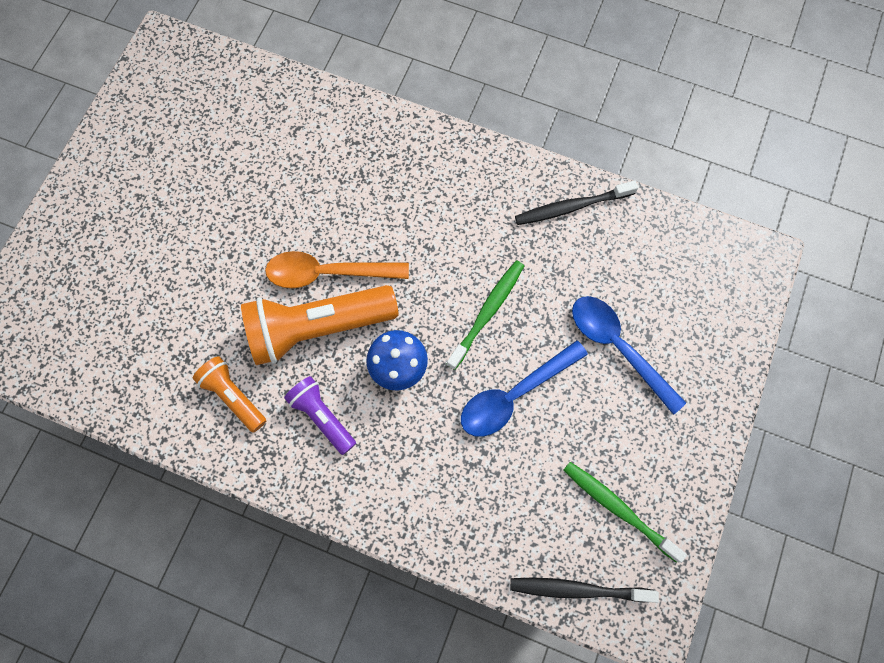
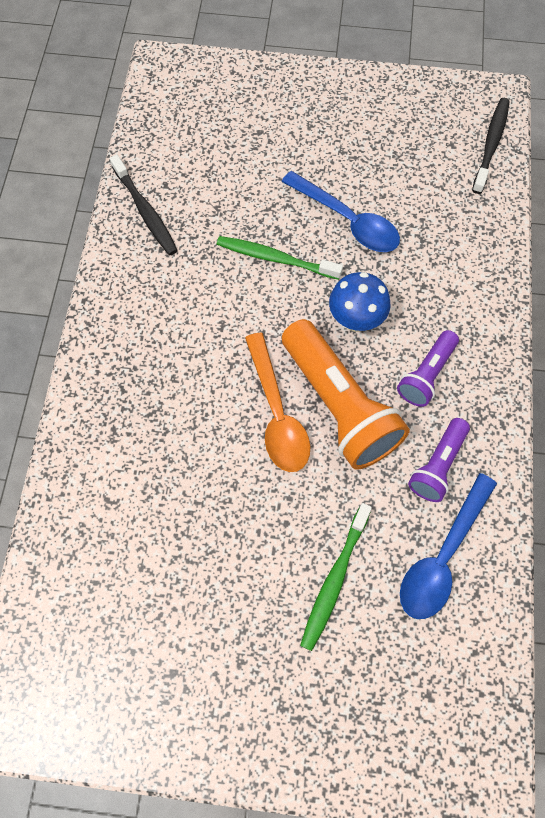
camera: 105 degrees left, 5 degrees down
orange flashlight [193,356,266,433] -> purple flashlight [408,418,470,502]
black toothbrush [510,577,659,603] -> black toothbrush turned 150 degrees counterclockwise [472,98,510,194]
green toothbrush [564,462,687,563] -> green toothbrush moved to [300,503,372,651]
blue spoon [572,296,686,415] -> blue spoon moved to [400,473,497,619]

